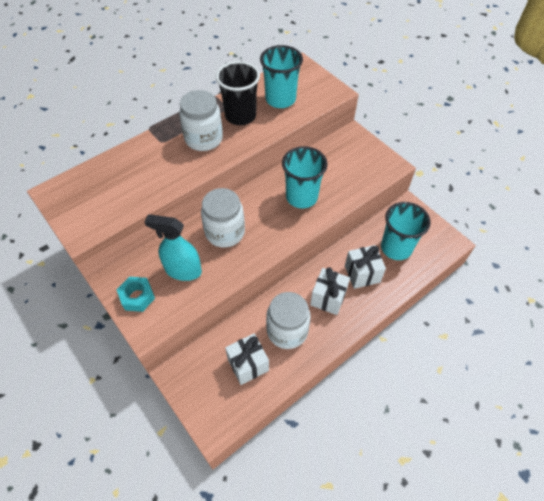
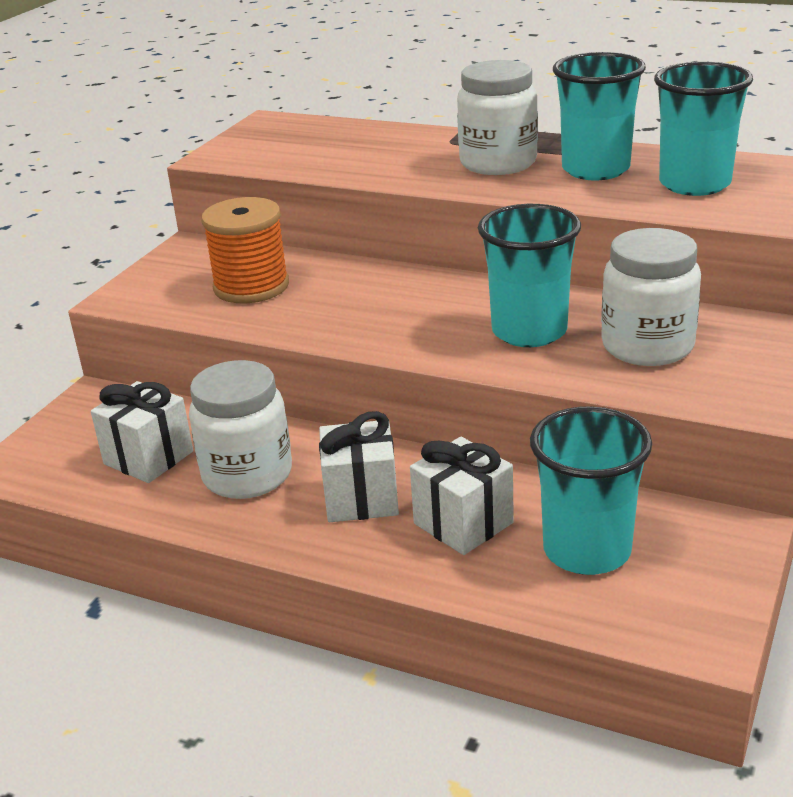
camera: 65 degrees right, 25 degrees down
turquoise nut [117,277,155,312] -> none
turquoise spray bottle [145,215,202,281] -> orange spool [201,197,289,303]
white jar [201,188,245,248] -> white jar moved to [601,228,701,366]
black cup [216,61,260,125] -> turquoise cup [553,52,646,180]

